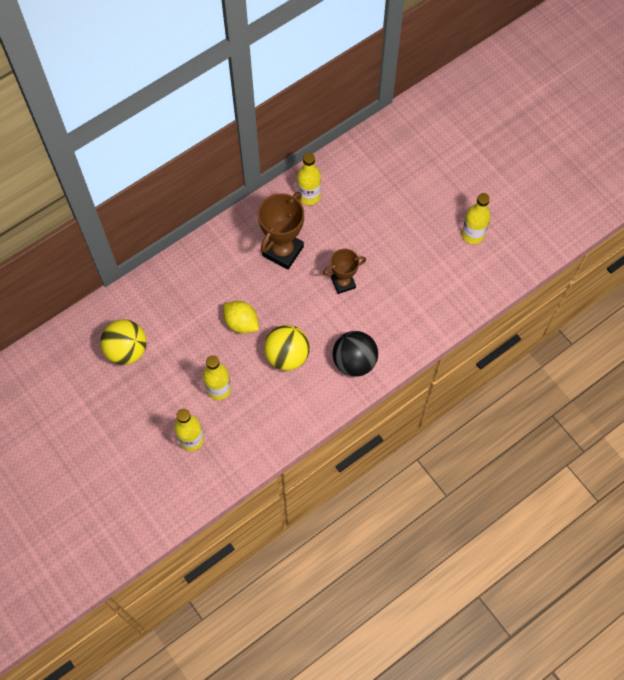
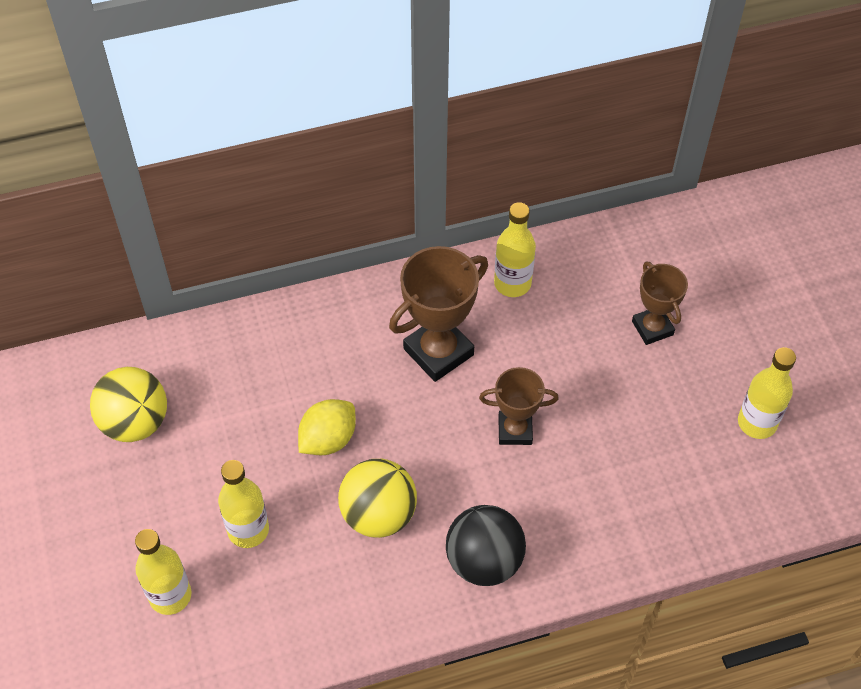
camera: 20 degrees right, 10 degrees down
yellow lemon [223,301,259,334] -> yellow lemon turned 75 degrees clockwise [298,399,356,455]
none -> brown trophy [632,261,688,345]

